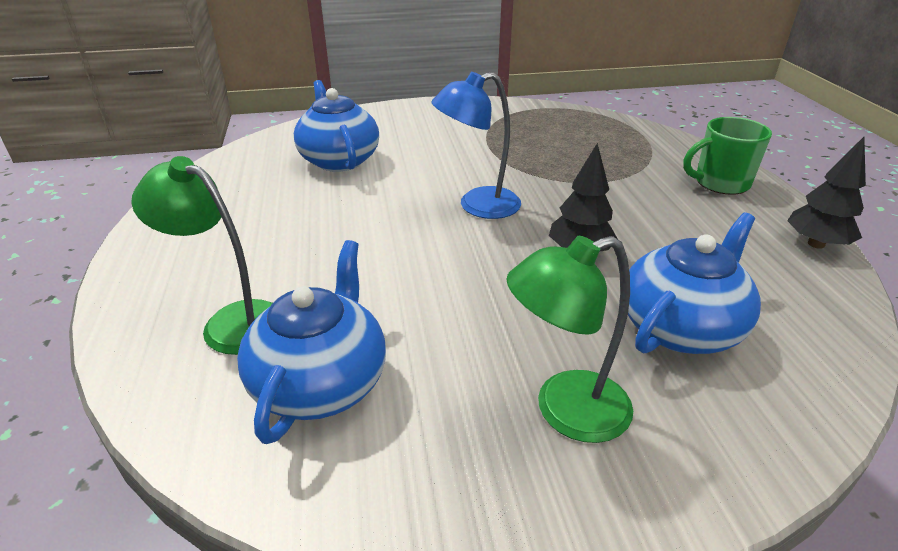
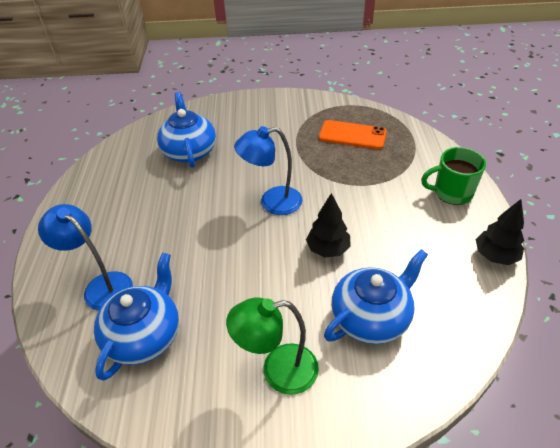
camera: 10 degrees right, 10 degrees up
green lamp [132,156,273,355] -> blue lamp [38,204,133,311]
none -> orange phone [319,120,387,149]

